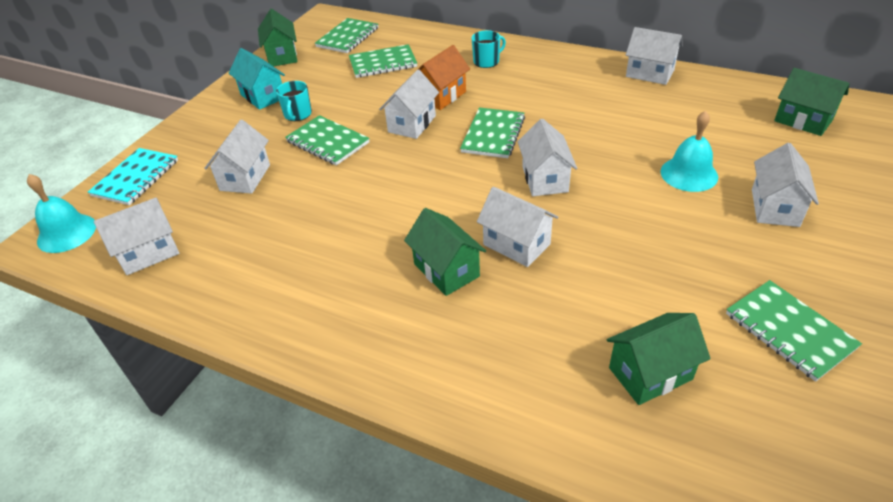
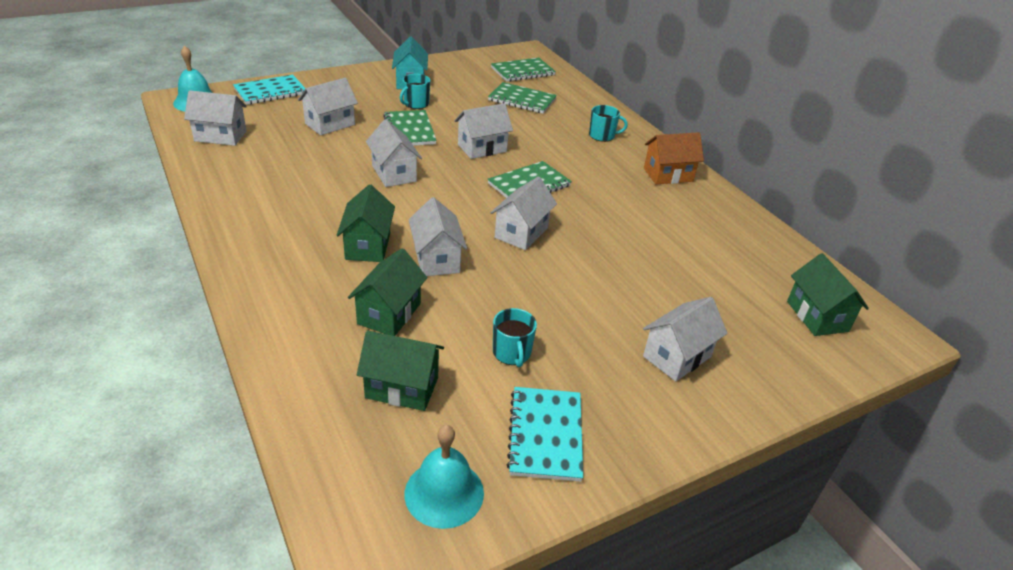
camera: 30 degrees right, 5 degrees down
green house [258,9,297,66] -> green house moved to [348,248,427,336]
orange house [415,45,470,110] -> orange house moved to [644,132,704,184]
white house [626,27,683,85] -> white house moved to [366,119,422,187]
turquoise bell [660,111,718,192] -> turquoise bell moved to [404,425,484,529]
green notebook [726,280,862,382] -> turquoise notebook [507,387,583,482]
none -> turquoise mug [493,308,537,367]

